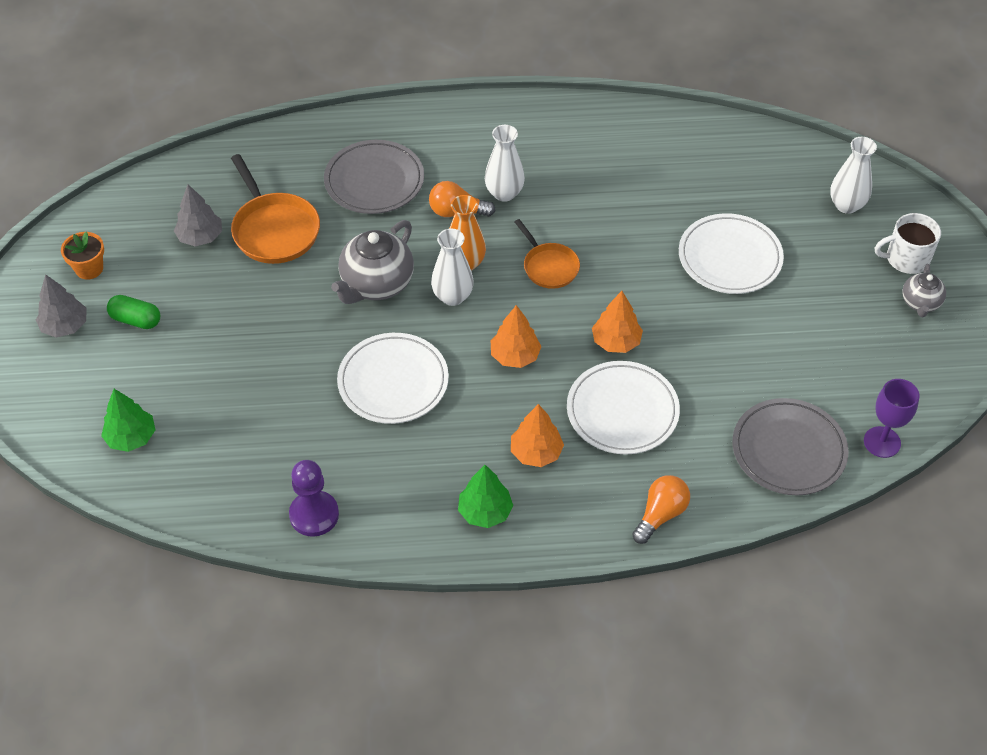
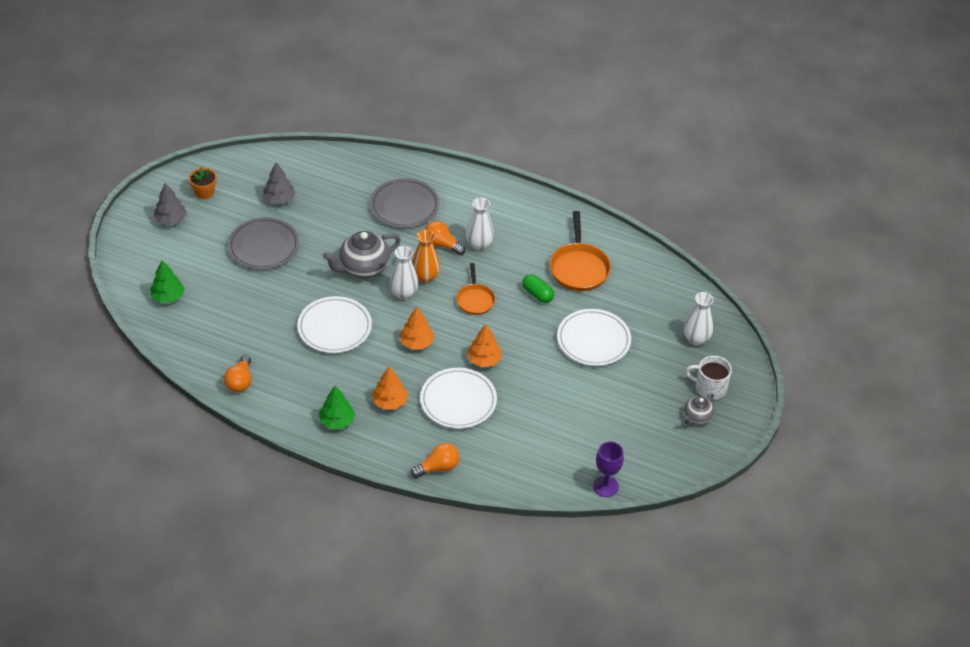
camera: 25 degrees right, 5 degrees down
green capsule [107,295,160,329] -> green capsule moved to [522,274,554,303]
orange pan [231,154,320,264] -> orange pan moved to [550,211,611,291]
purple pawn [289,460,339,537] -> orange light bulb [224,355,251,392]
grey plate [732,398,849,495] -> grey plate moved to [228,217,299,270]

